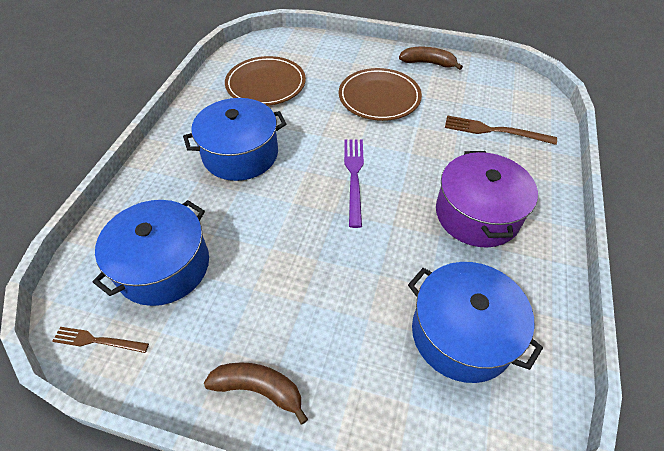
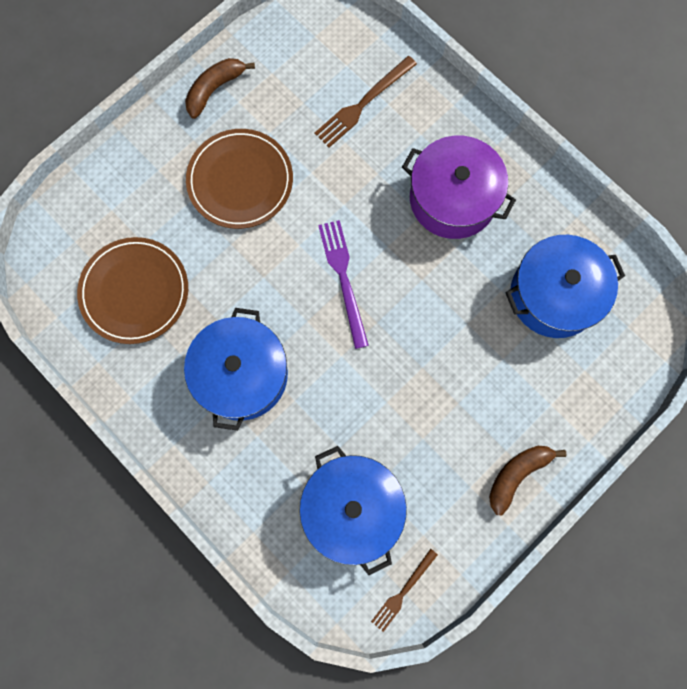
camera: 60 degrees left, 25 degrees up
purple fork [344,139,364,228] -> purple fork turned 45 degrees clockwise [318,220,369,349]

